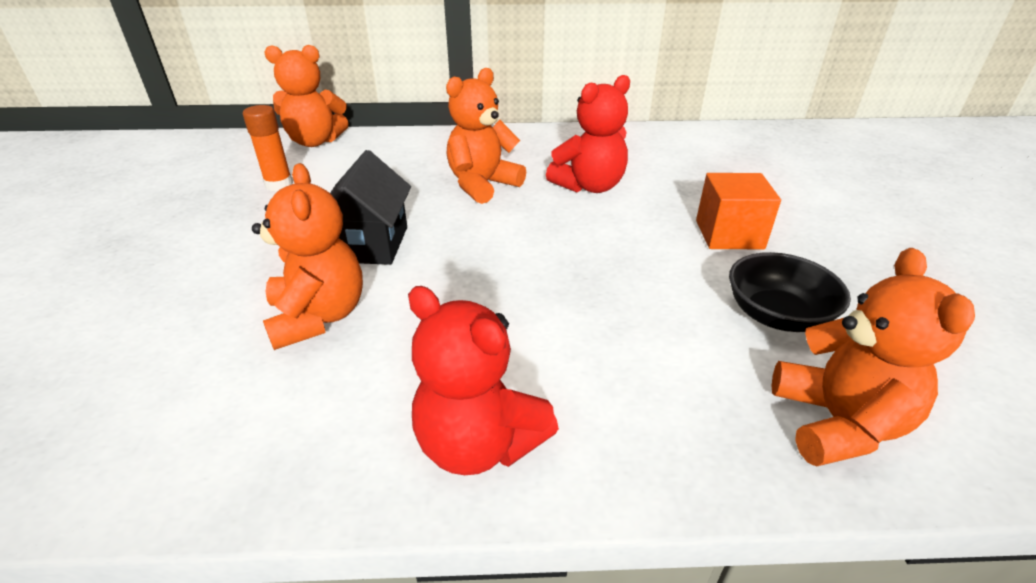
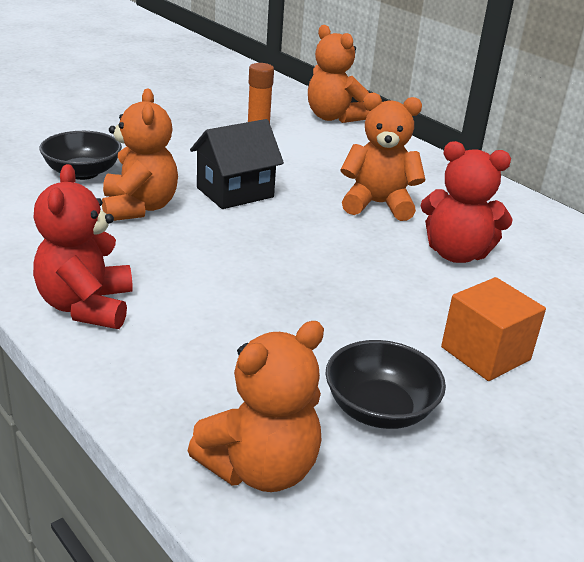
camera: 50 degrees right, 5 degrees down
orange teddy bear [252,163,363,350] -> orange teddy bear turned 45 degrees counterclockwise [102,89,178,221]
none -> black bowl [39,131,122,180]

